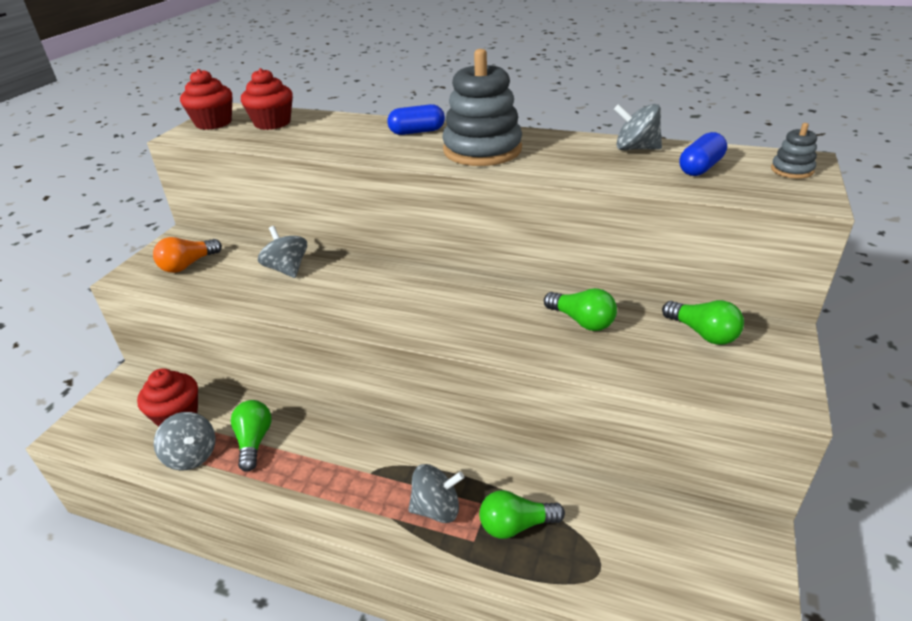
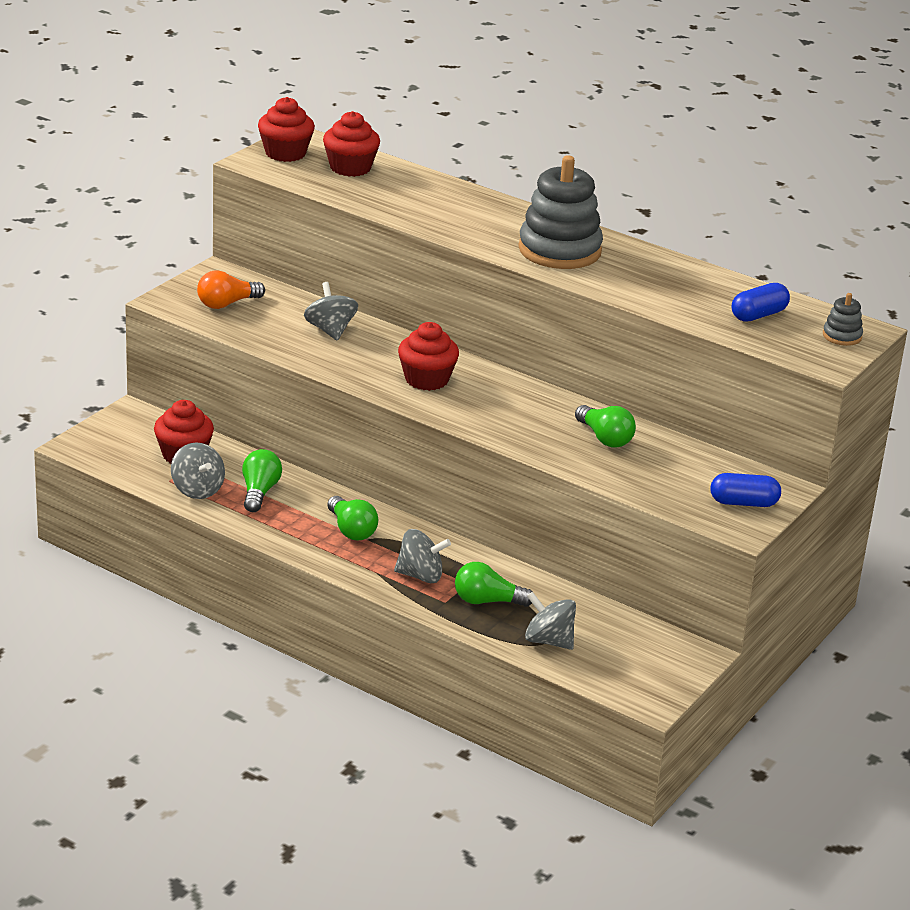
camera: 10 degrees right, 5 degrees down
blue capsule [387,104,445,135] -> blue capsule moved to [710,473,781,507]
grey spinning top [614,104,662,150] -> grey spinning top moved to [525,592,576,650]
green light bulb [662,300,744,345] -> green light bulb moved to [327,496,378,540]
none -> red cupcake [398,322,459,391]

